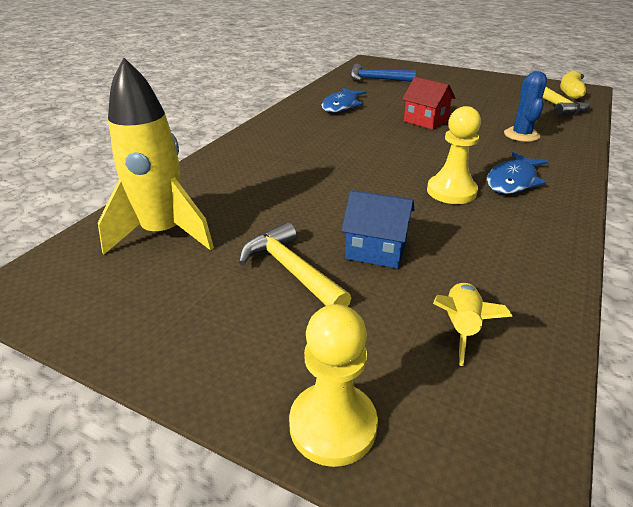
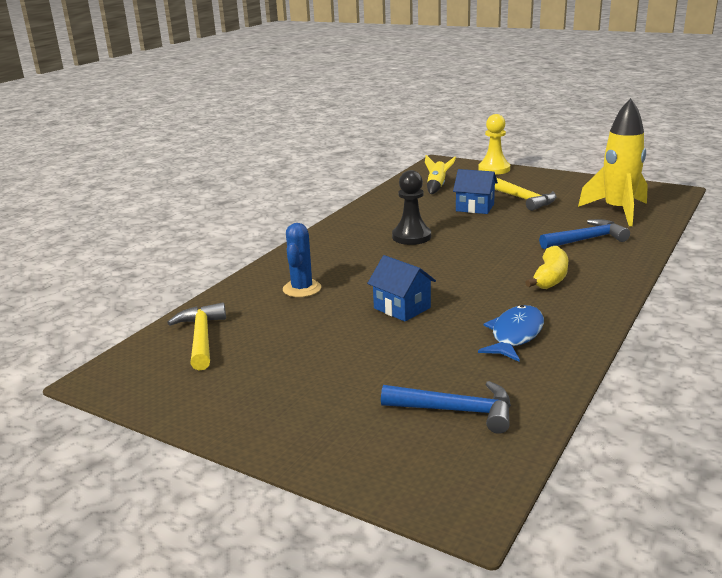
camera: 175 degrees left, 10 degrees down
red house [402,77,456,130] -> blue house [367,255,436,322]
yellow pawn [427,106,481,204] -> black pawn [392,170,431,245]
blue fish [487,152,548,194] -> none
yellow banana [560,70,586,99] -> yellow banana moved to [525,246,568,289]
none -> blue hammer [539,219,630,249]

